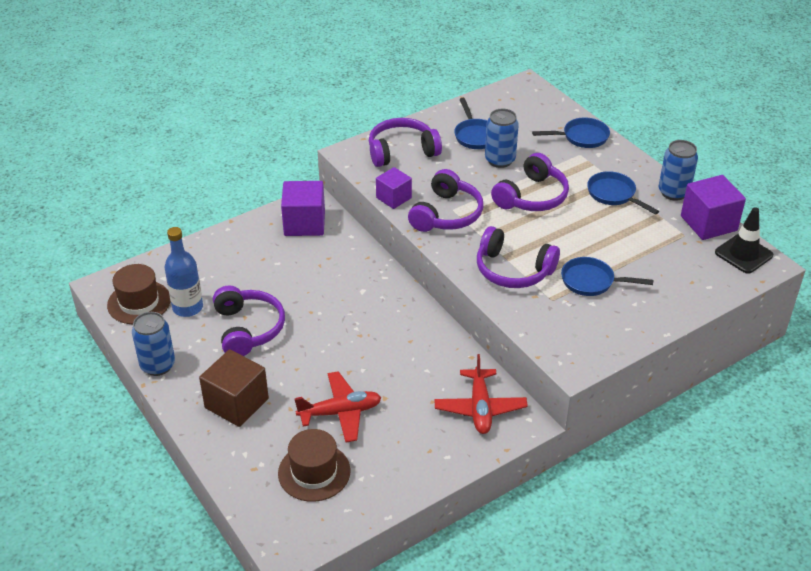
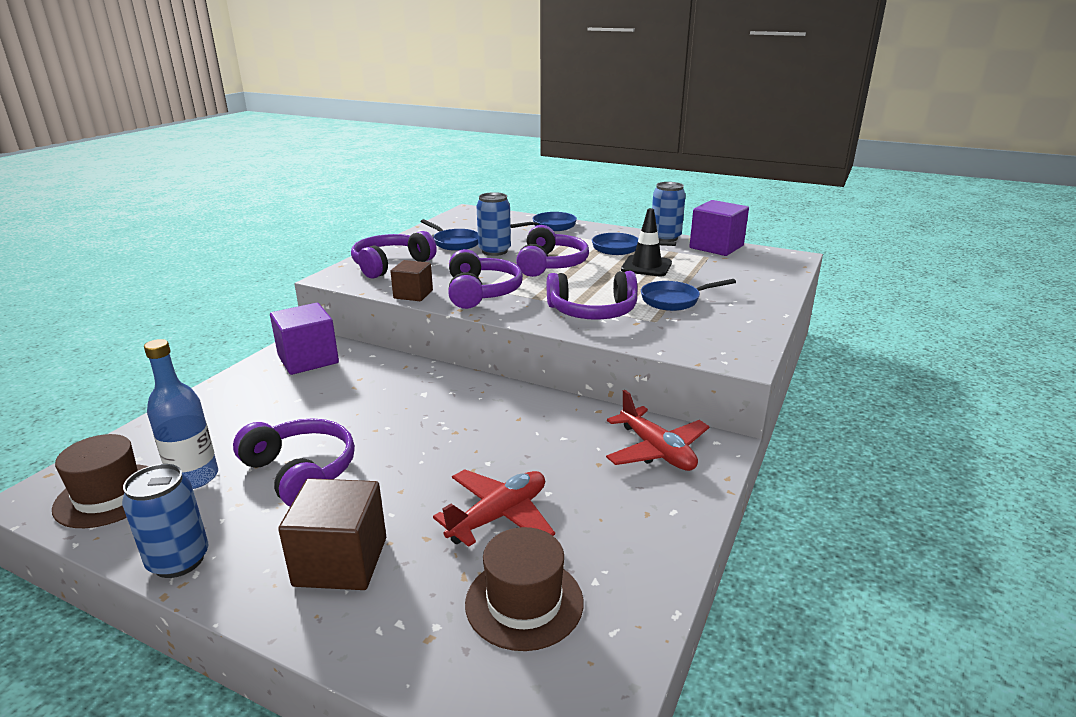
camera: 30 degrees left, 15 degrees down
purple cube [376,167,412,209] -> brown cube [390,260,433,301]
black traffic cone [715,207,773,274] -> black traffic cone moved to [621,208,672,276]

